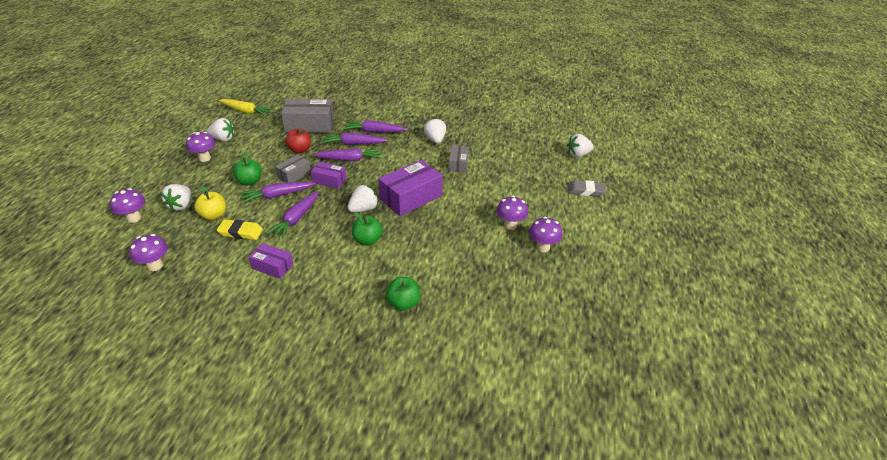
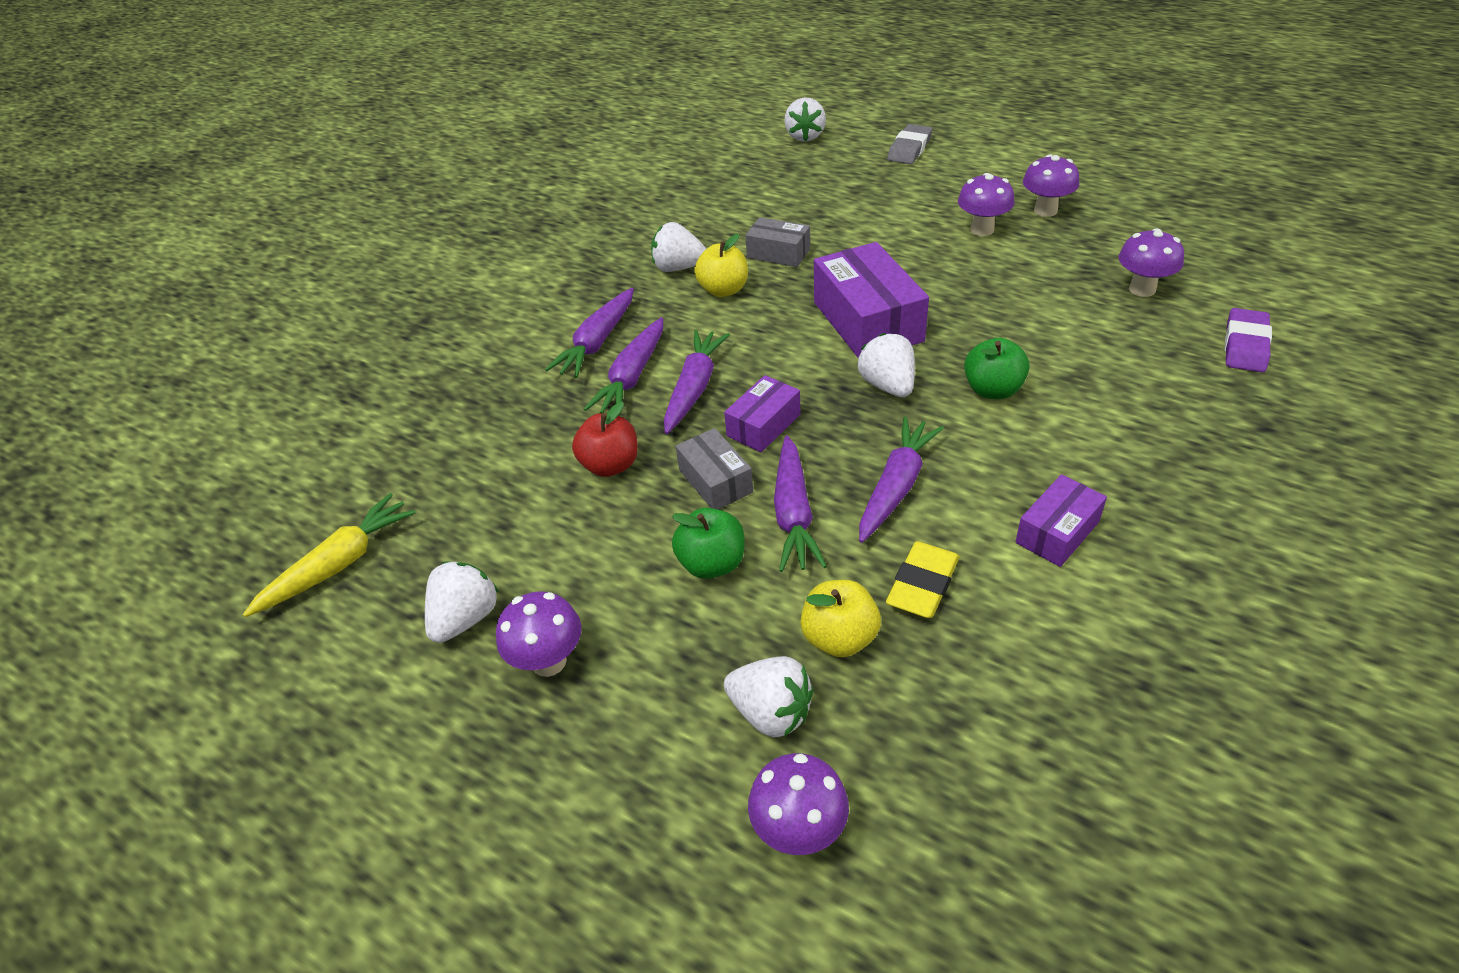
camera: 65 degrees left, 5 degrees up
purple mushroom [129,234,168,271] -> purple mushroom moved to [1119,228,1184,297]
purple carrot [266,191,319,239] -> purple carrot turned 105 degrees counterclockwise [859,416,944,543]
grey box [281,99,334,133] -> none
green apple [386,277,421,311] -> none
none -> yellow apple [694,233,748,297]
none -> purple eraser [1225,308,1272,372]

